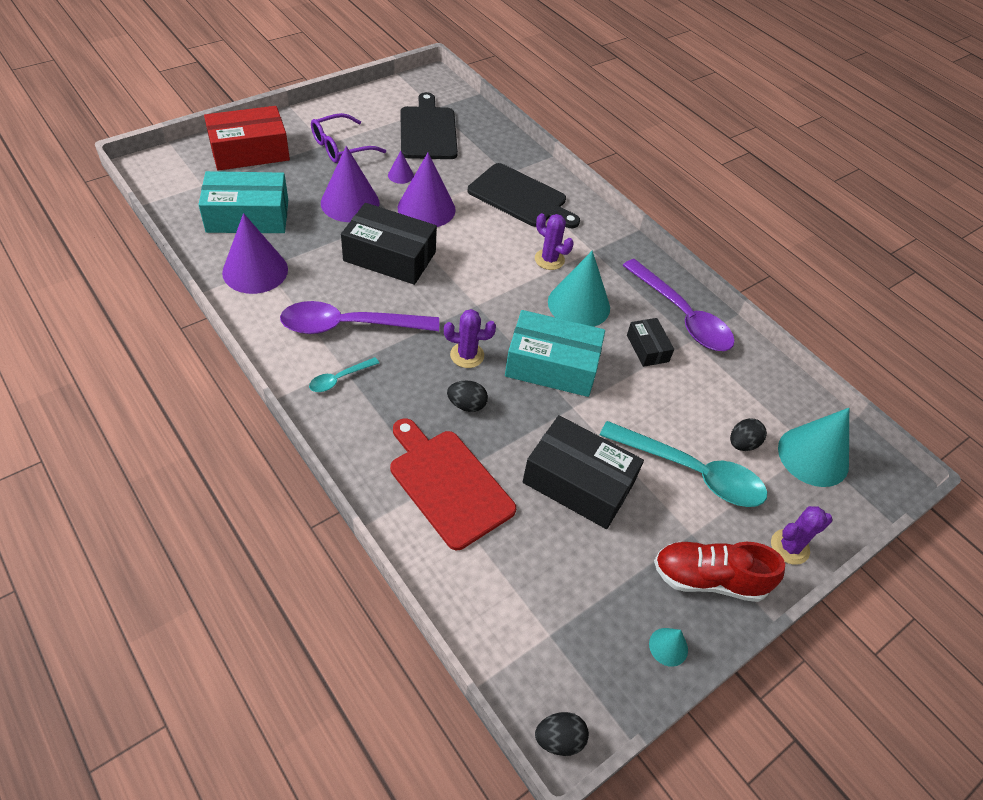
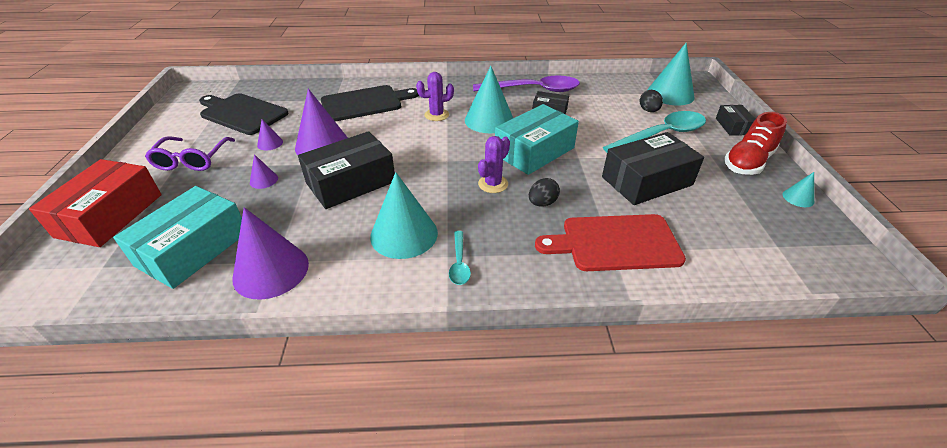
camera: 50 degrees left, 10 degrees down
purple spoon [280,301,439,334] -> turquoise cone [370,172,438,259]
purple cone [321,146,380,222] -> purple cone [250,154,278,189], size x0.46
black egg [535,712,589,756] -> none
purple cactus [771,506,832,565] -> black box [716,105,755,136]

